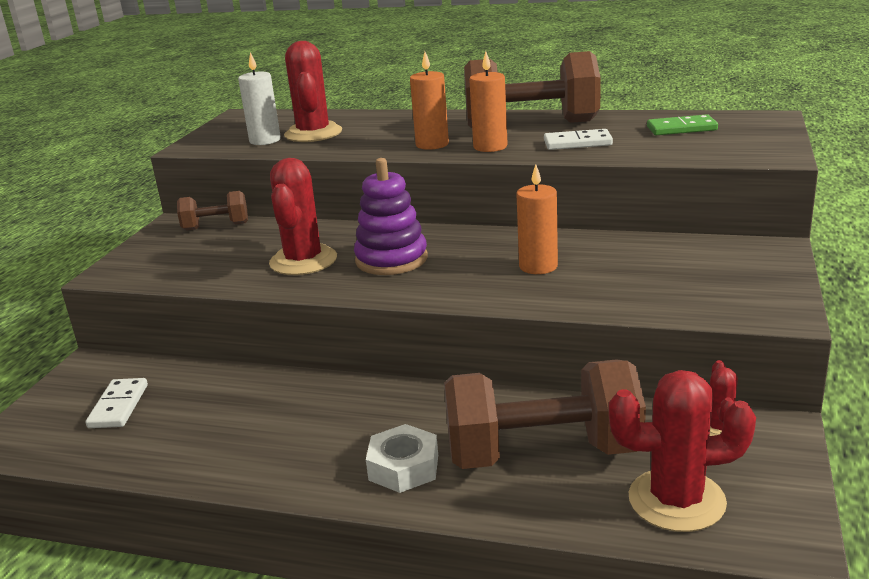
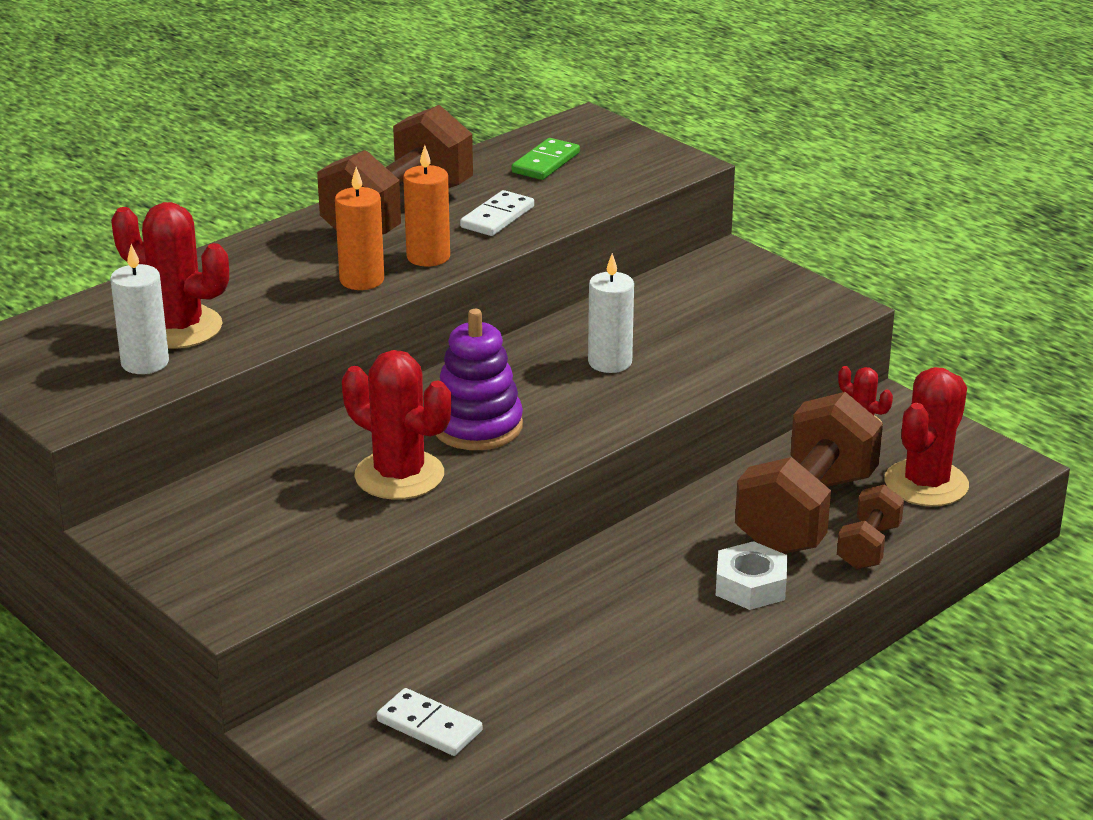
camera: 60 degrees left, 5 degrees up
brown dumbbell [177,191,248,231] -> brown dumbbell moved to [837,484,904,570]
orange candle [517,164,558,274] -> white candle [588,253,634,373]

